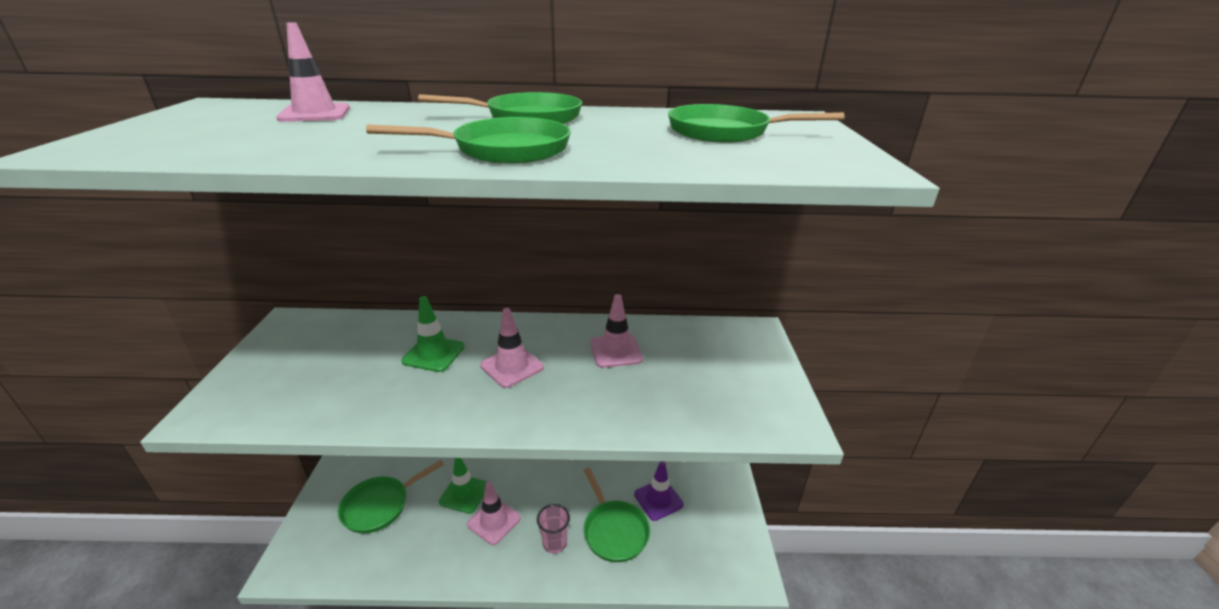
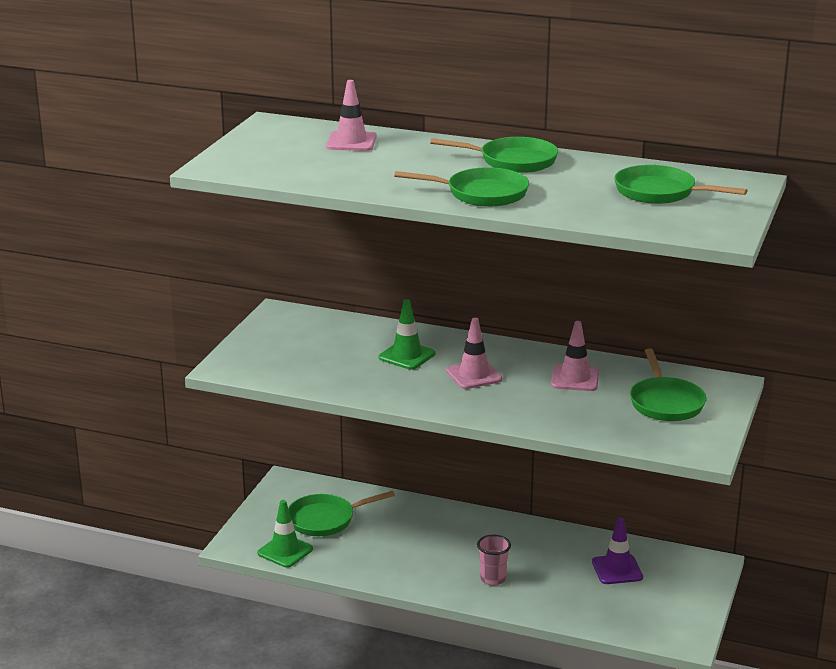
camera: 20 degrees right, 5 degrees down
green traffic cone [439,458,487,514] -> green traffic cone moved to [257,500,313,568]
pink traffic cone [467,482,521,545] -> none
green pan [583,468,650,562] -> green pan moved to [630,348,706,421]

